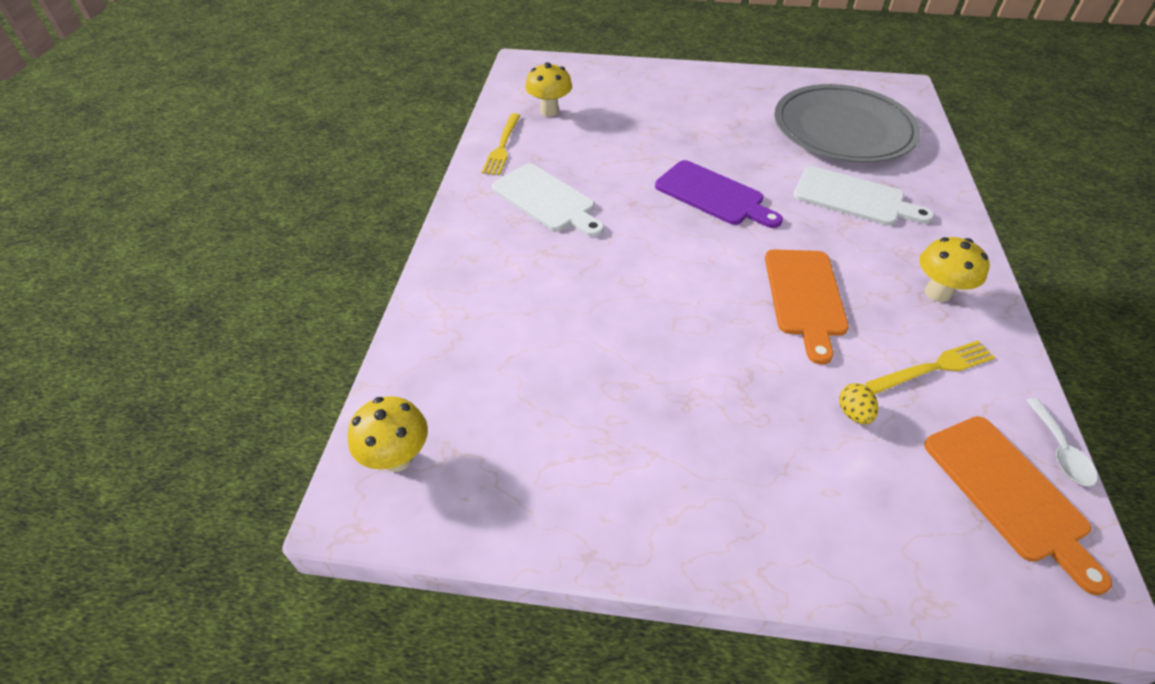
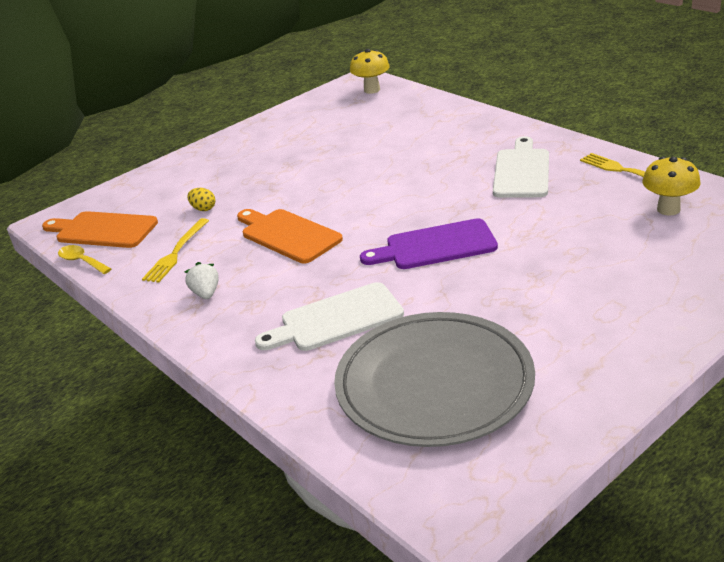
camera: 135 degrees right, 15 degrees down
white cutting board [492,163,604,237] -> white cutting board turned 105 degrees clockwise [493,136,549,198]
yellow mushroom [920,237,990,302] -> white strawberry [185,262,219,299]
white spoon [1026,398,1098,487] -> yellow spoon [58,245,111,274]

